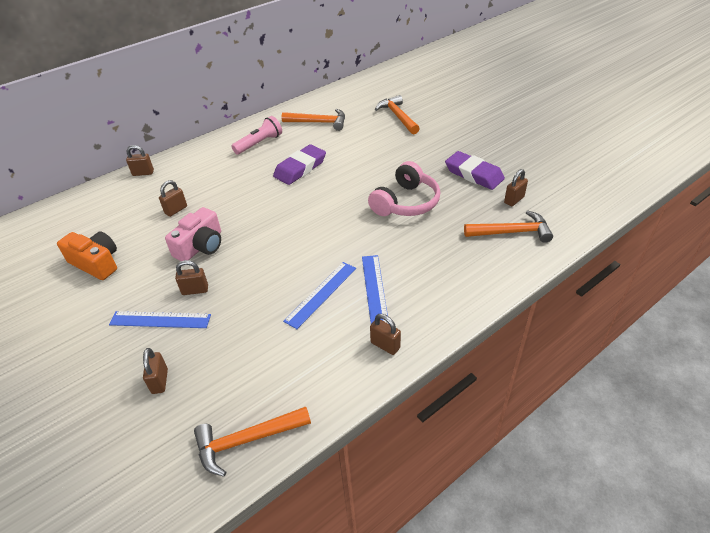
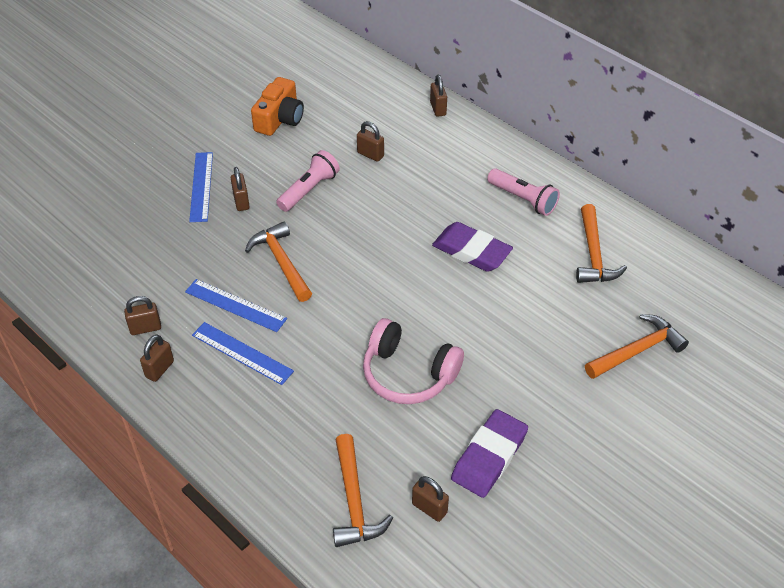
camera: 80 degrees right, 5 degrees up
brown padlock [143,348,168,394] -> brown padlock moved to [124,296,161,335]
pink camera [165,207,221,261] -> pink flashlight [276,150,340,212]
orange hammer [194,407,311,477] -> orange hammer moved to [245,221,312,302]
blue ruler [362,255,389,324] -> blue ruler turned 45 degrees clockwise [192,322,294,385]

